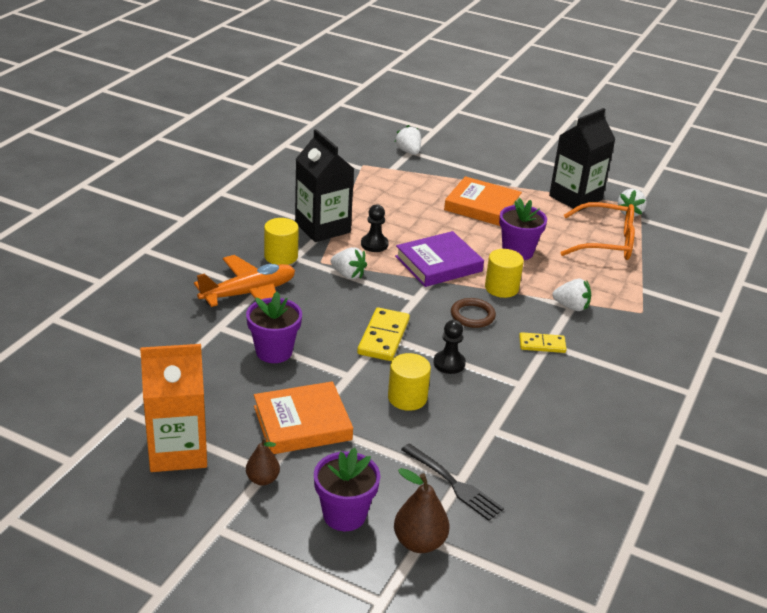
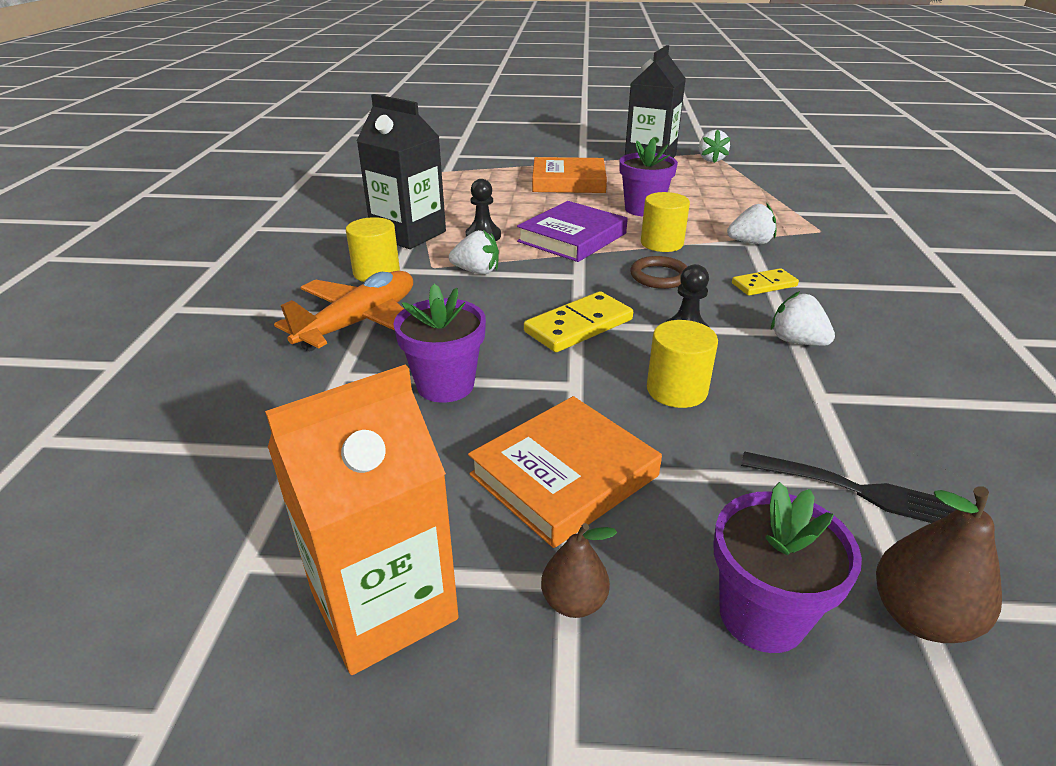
camera: 20 degrees left, 0 degrees up
yellow domino [357,307,410,361] -> yellow domino turned 60 degrees clockwise [524,291,633,352]
white strawberry [395,125,421,155] -> white strawberry moved to [771,291,835,346]
orange glasses [561,202,635,260] -> none

